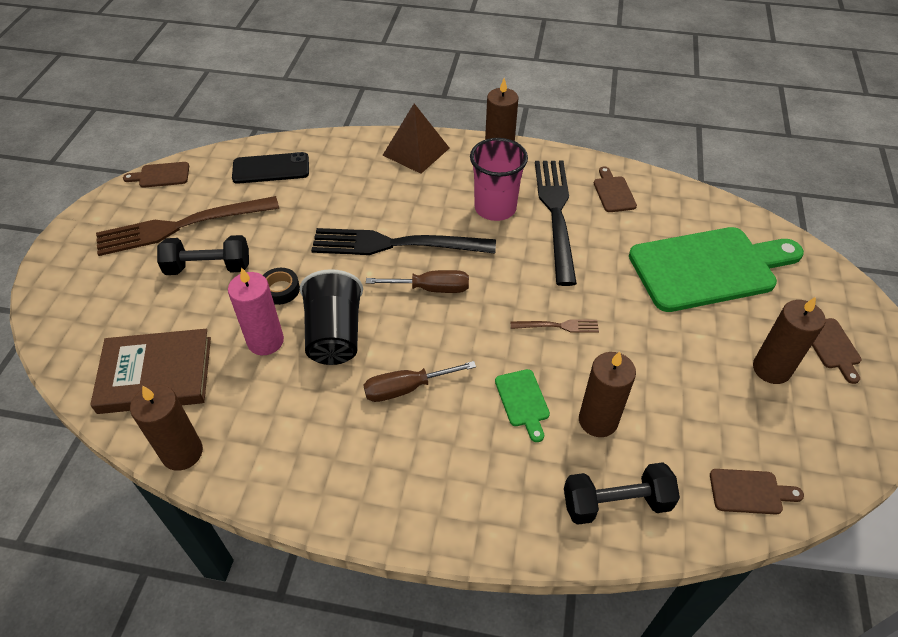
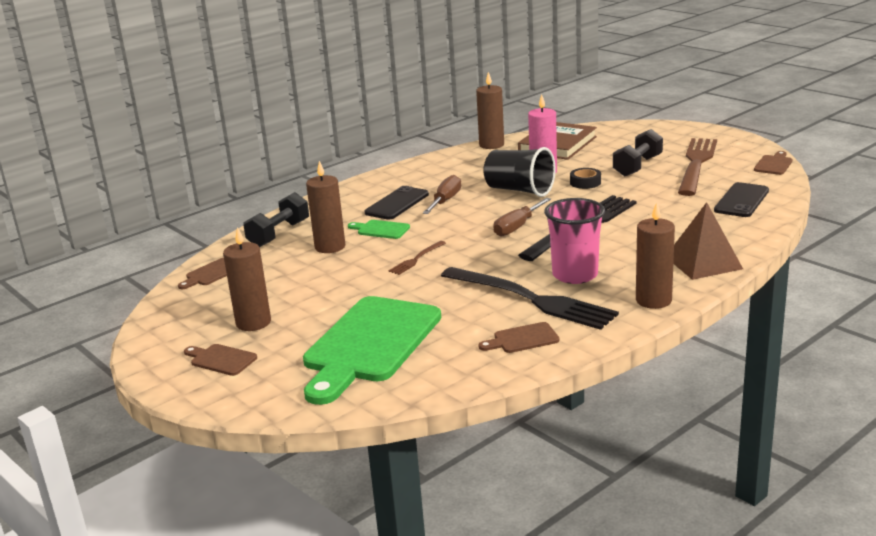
camera: 130 degrees right, 25 degrees down
brown cutting board [594,167,637,212] -> brown cutting board turned 135 degrees clockwise [478,322,560,353]
none -> black phone [364,186,429,220]

